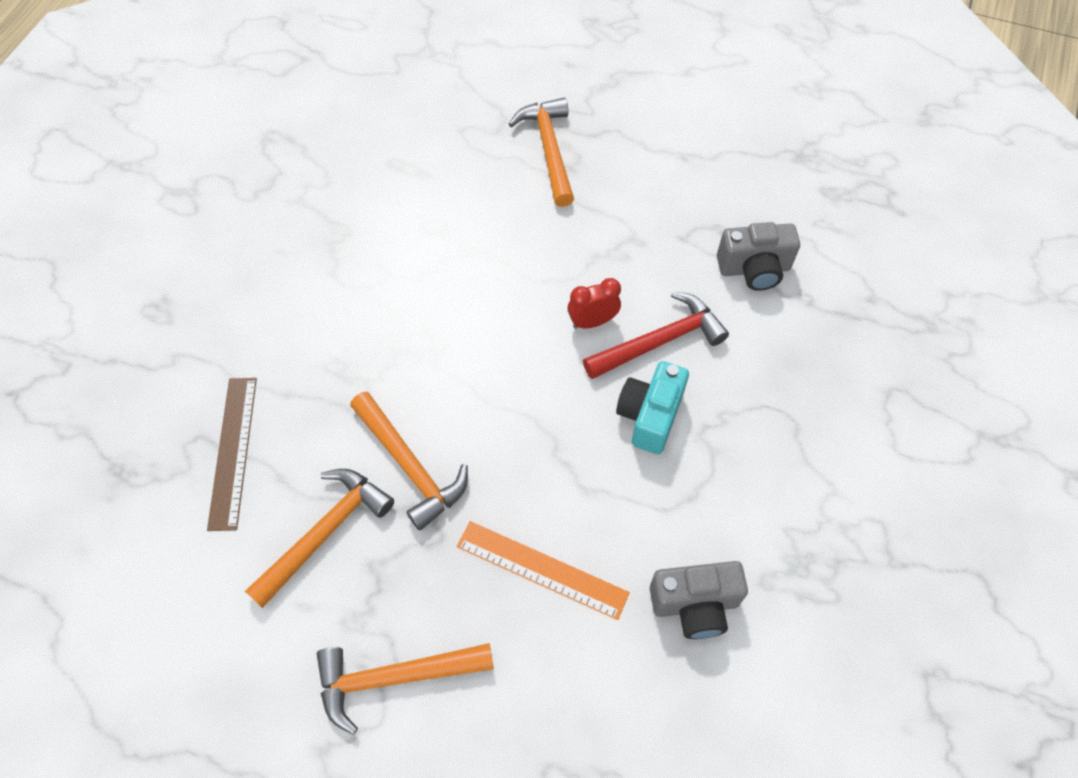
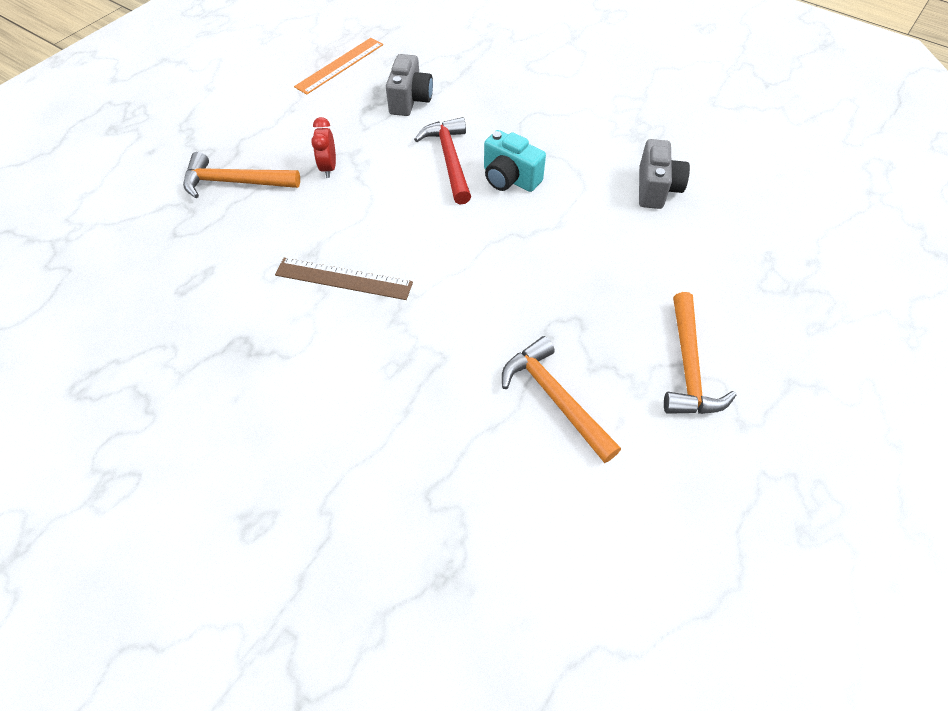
camera: 75 degrees left, 5 degrees down
brown ruler [207,378,257,531] -> brown ruler moved to [275,258,413,300]
orange hammer [350,391,468,531] -> none
orange ruler [457,521,630,620] -> orange ruler moved to [294,38,383,95]
red clock [568,278,621,329] -> red clock moved to [311,117,336,178]

